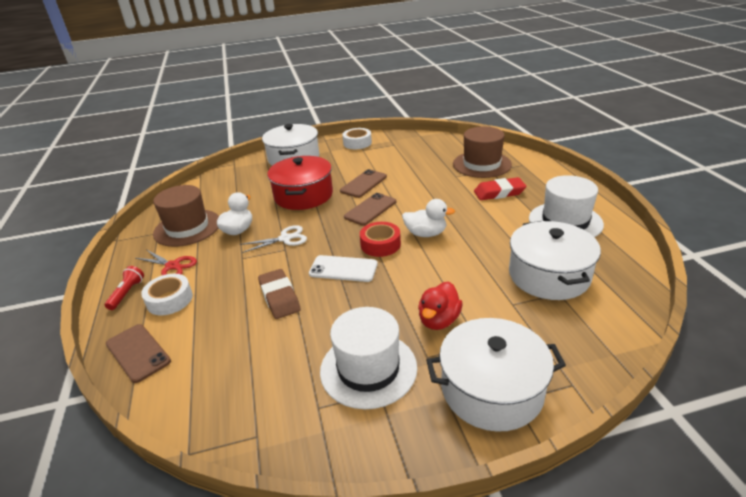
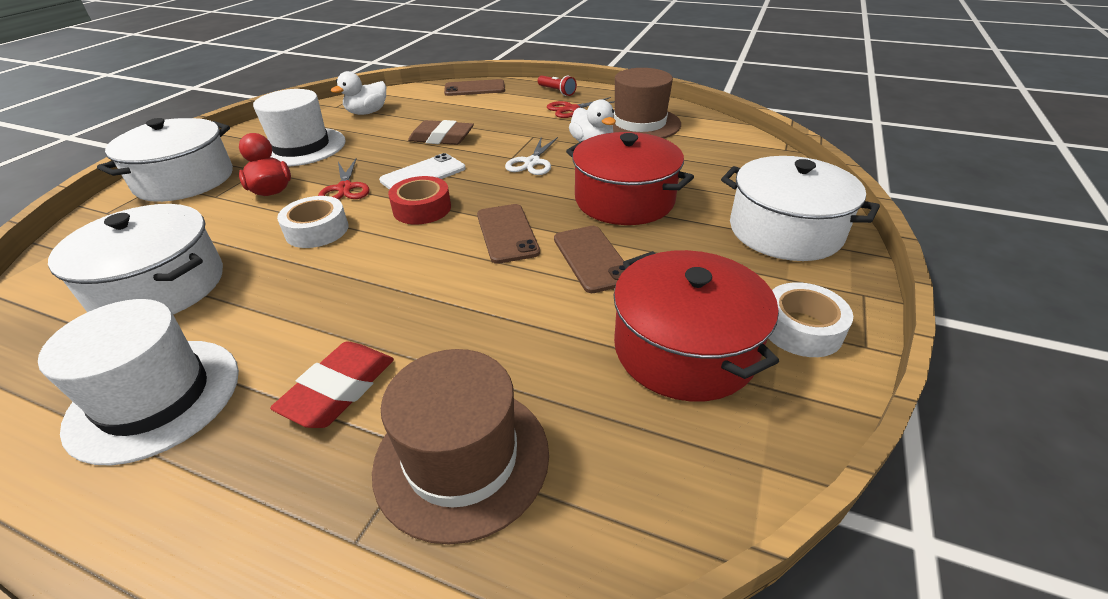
camera: 125 degrees right, 5 degrees up
white tape [141,274,193,315] -> white tape moved to [277,196,348,248]
white duck [402,199,455,237] -> white duck moved to [331,71,386,115]
none -> red scissors [318,158,370,200]
none -> red pot [613,250,779,402]

